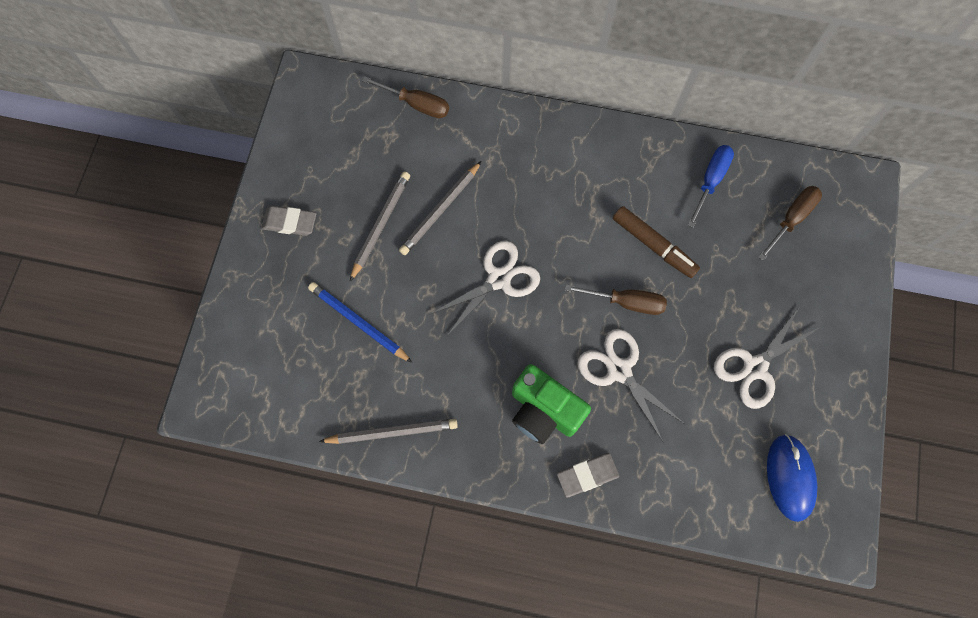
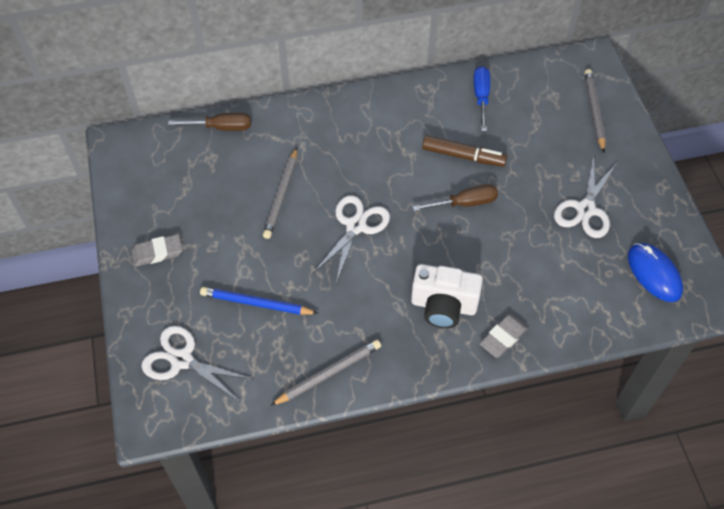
camera: 25 degrees left, 15 degrees down
grey pencil [350,171,410,281] -> grey pencil moved to [585,69,606,152]
green camera [512,364,591,444] -> white camera [411,264,483,328]
white scissors [578,329,685,442] -> white scissors moved to [142,326,254,401]
brown screwdriver [758,186,822,261] -> none

